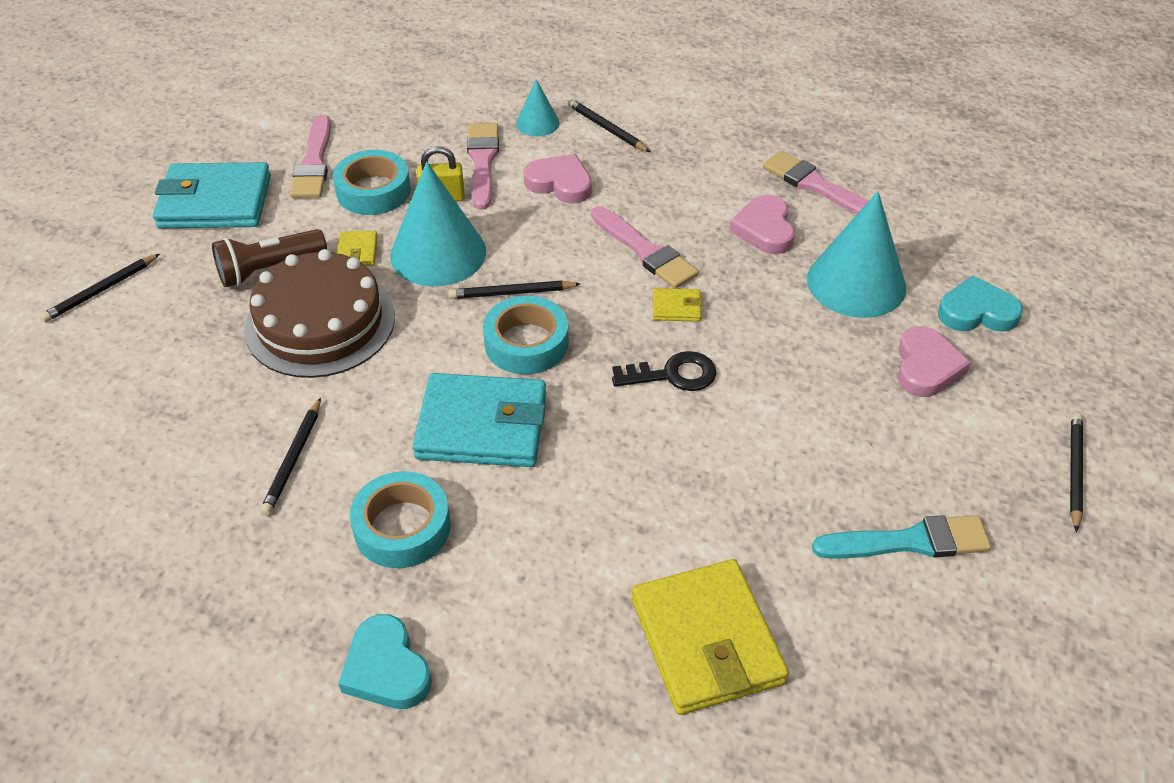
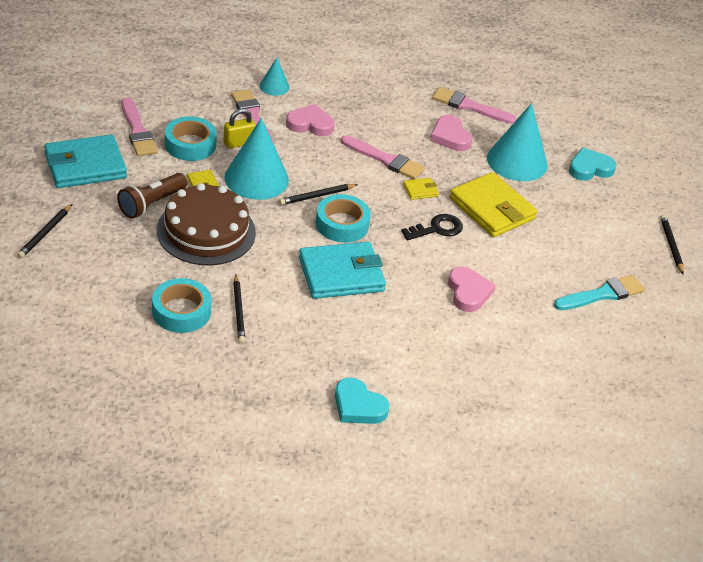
camera: 25 degrees left, 5 degrees down
turquoise tape [350,471,450,568] -> turquoise tape moved to [152,278,212,333]
black pencil [568,99,650,152] -> none
yellow wallet [632,559,789,715] -> yellow wallet moved to [449,172,538,237]
pink heart [898,326,971,397] -> pink heart moved to [448,267,496,312]

